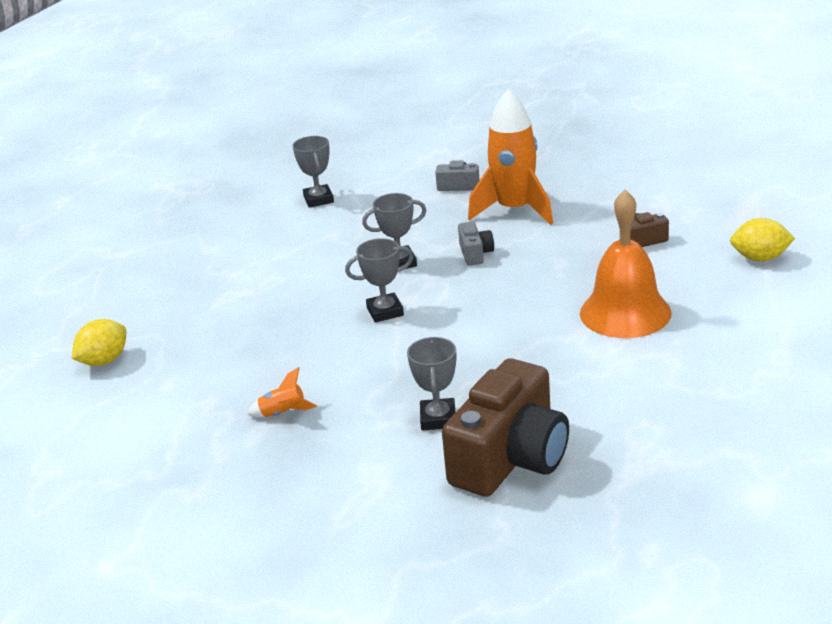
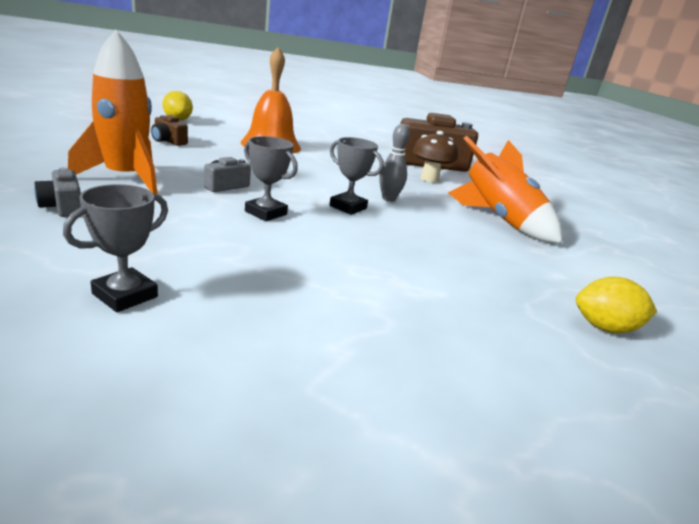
camera: 135 degrees left, 5 degrees down
orange rocket [247,367,317,417] -> orange rocket [448,135,562,243], size x2.44
grey trophy [407,337,457,430] -> brown mushroom [413,131,458,183]
none -> grey bowling pin [379,124,410,202]

